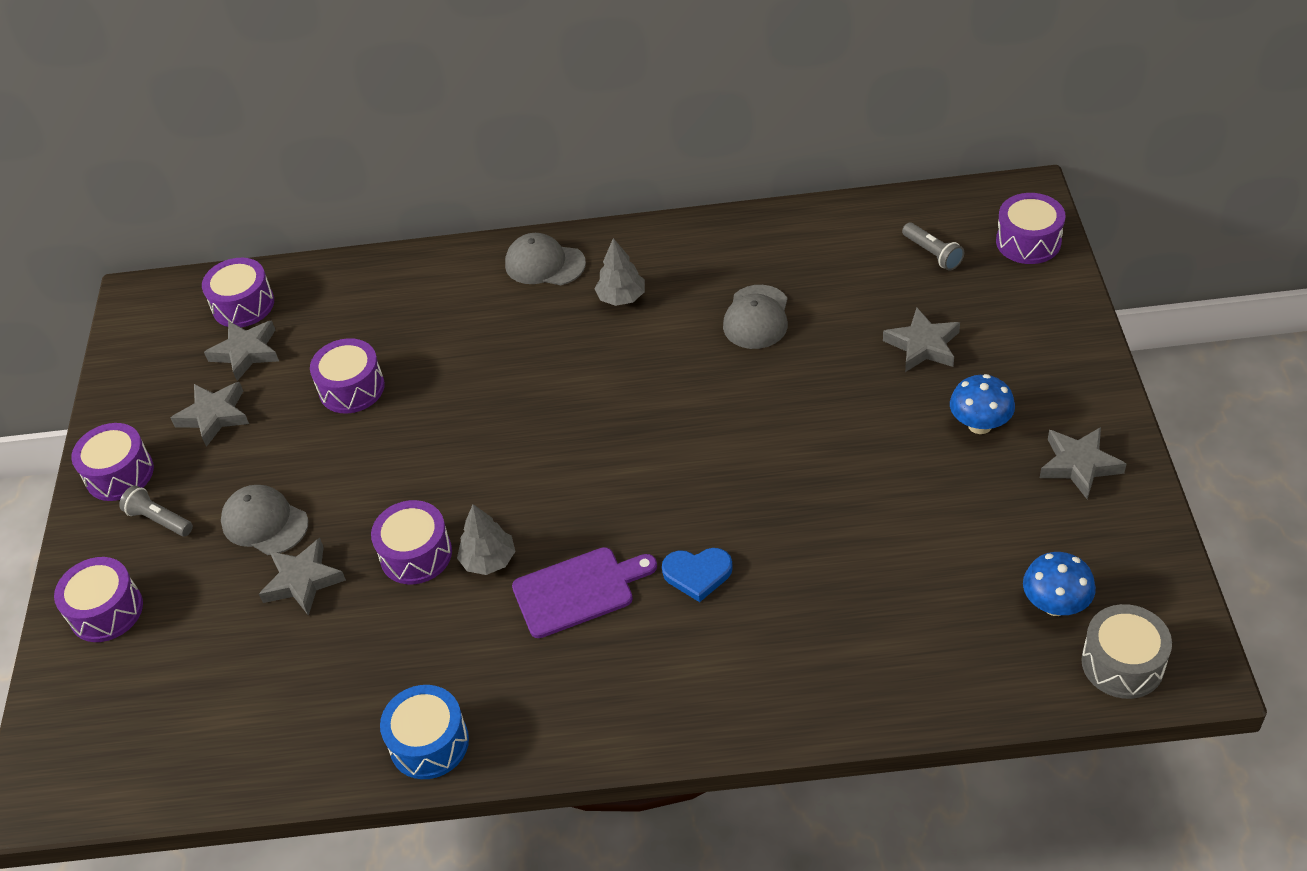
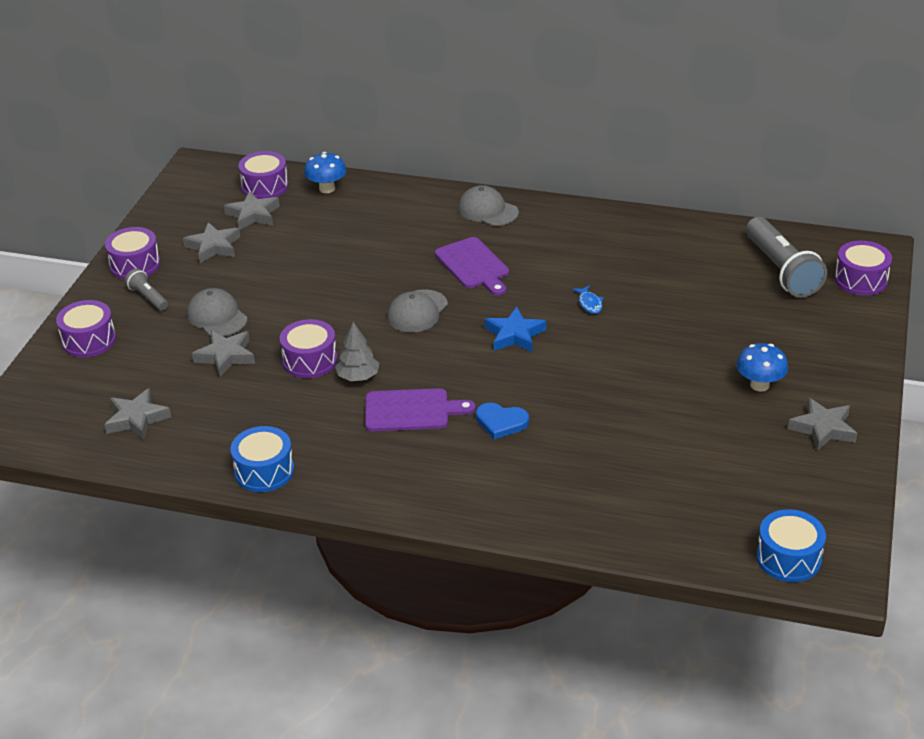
camera: 15 degrees right, 10 degrees down
purple drum [310,338,385,413] -> none
grey tree [595,238,645,306] -> none
grey cap [723,285,788,349] -> grey cap moved to [387,289,448,333]
grey star [883,307,960,372] -> grey star moved to [104,388,171,440]
grey flashlight [902,223,965,271] -> grey flashlight [746,217,827,298], size x2.03
blue mushroom [1023,552,1096,616] -> blue mushroom moved to [304,152,347,193]
grey drum [1081,604,1172,699] -> blue drum [756,509,826,582]
none -> purple cutting board [435,237,509,296]
none -> blue star [485,307,546,352]
none -> blue fish [572,285,603,314]

